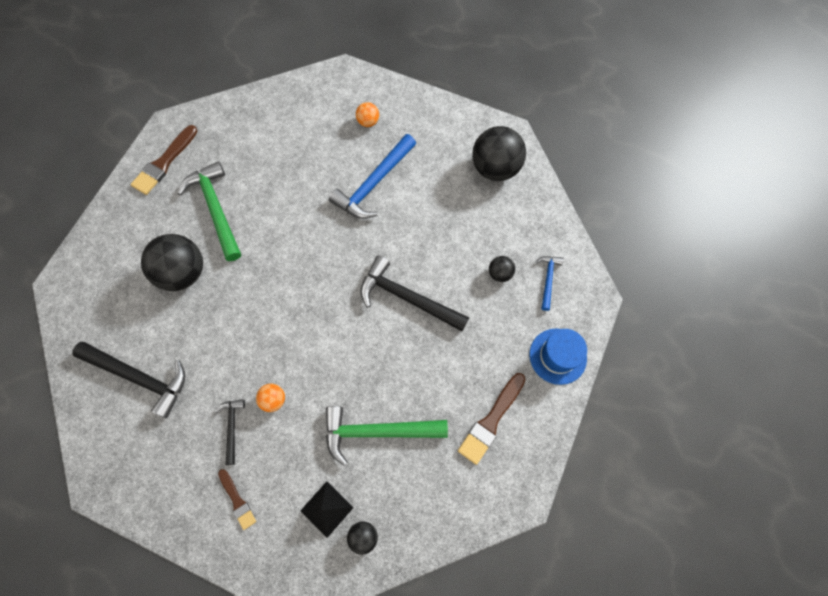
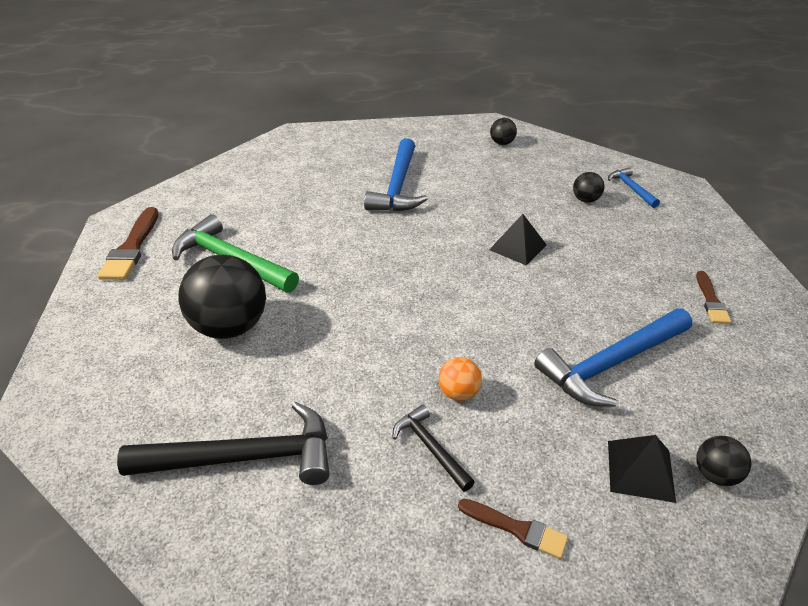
camera: 30 degrees left, 30 degrees down
green hammer [326,406,448,466] -> blue hammer [534,308,692,407]
orange ball [356,102,379,127] -> none
black hammer [360,255,469,331] -> black pyramid [489,214,547,266]
brown brush [458,373,526,465] -> brown brush [696,271,731,324], size x0.60
black ball [472,126,526,181] -> black ball [490,118,517,145], size x0.47
blue hat [530,329,587,385] -> none

